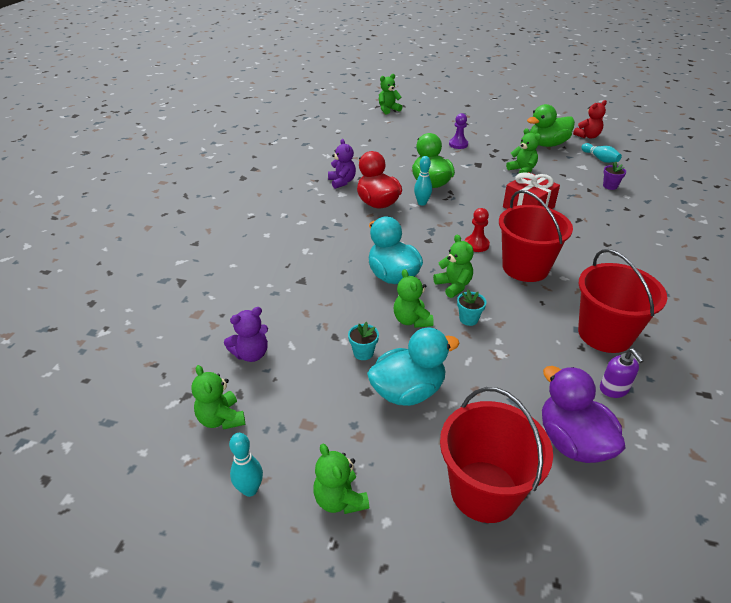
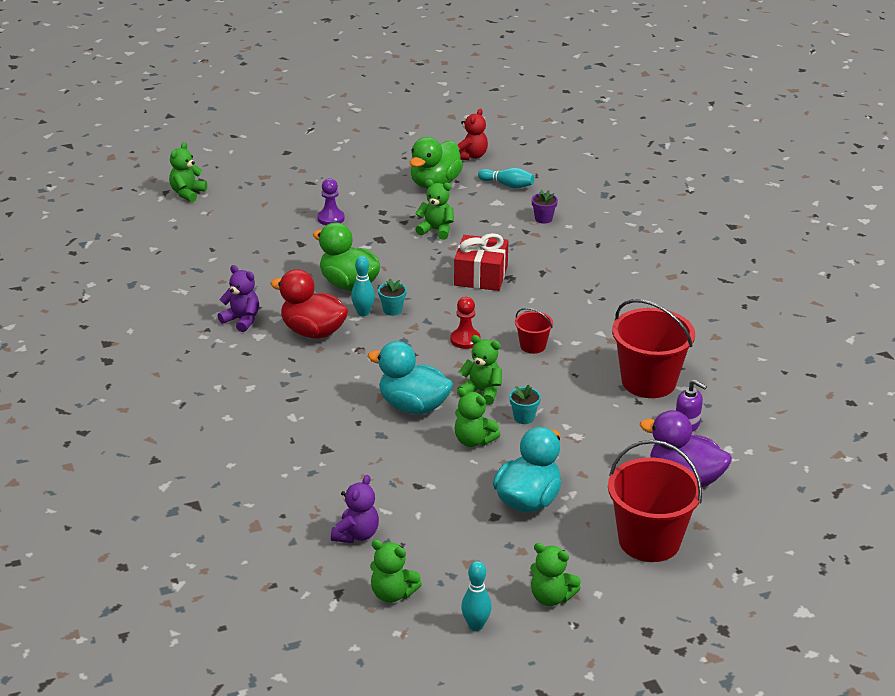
camera: 35 degrees left, 5 degrees down
turquoise flower pot [348,322,379,360] -> turquoise flower pot moved to [378,278,407,316]
red bucket [499,190,573,282] -> red bucket [515,308,553,354], size x0.49

